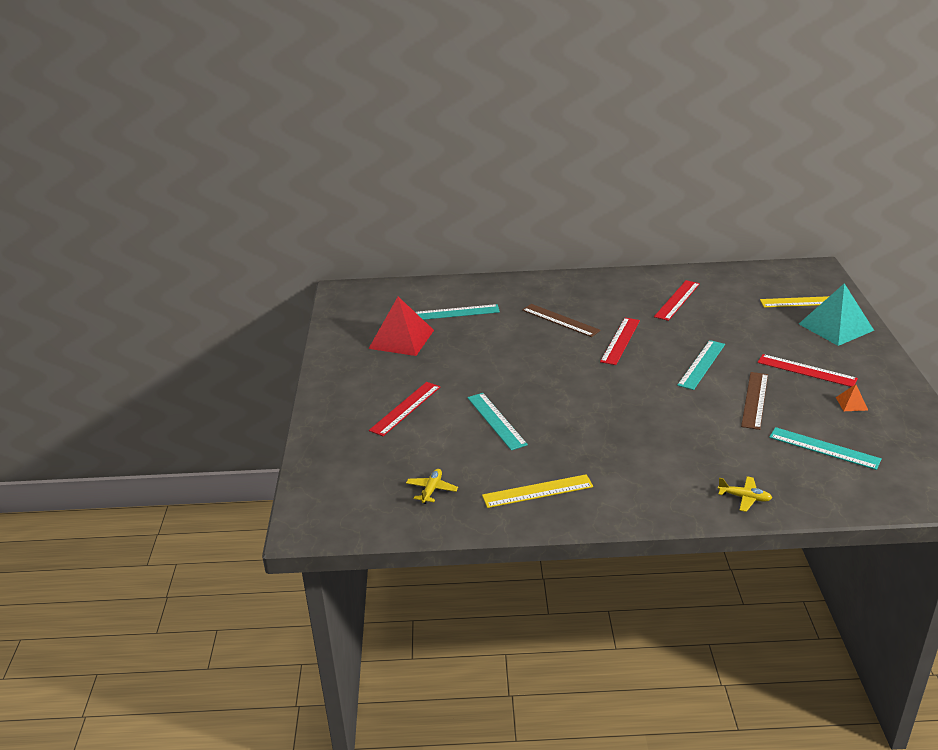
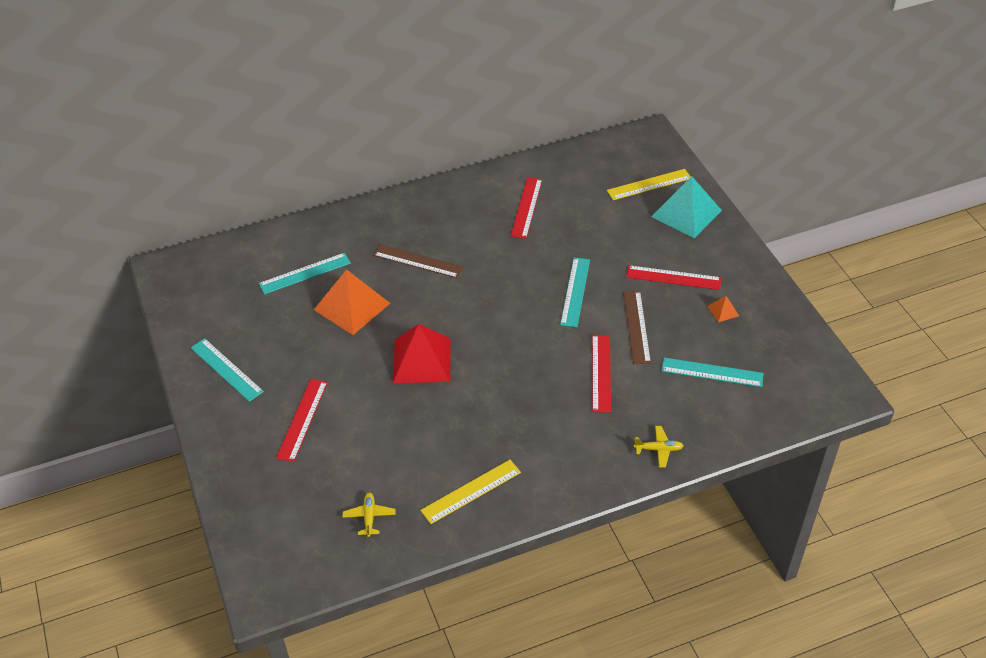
camera: 20 degrees left, 15 degrees up
red pyramid [368,297,434,356] -> red pyramid moved to [393,324,450,383]
turquoise ruler [467,393,528,450] -> turquoise ruler moved to [191,338,264,402]
red ruler [600,318,640,365] -> red ruler moved to [592,335,611,413]
none -> orange pyramid [314,269,390,335]

